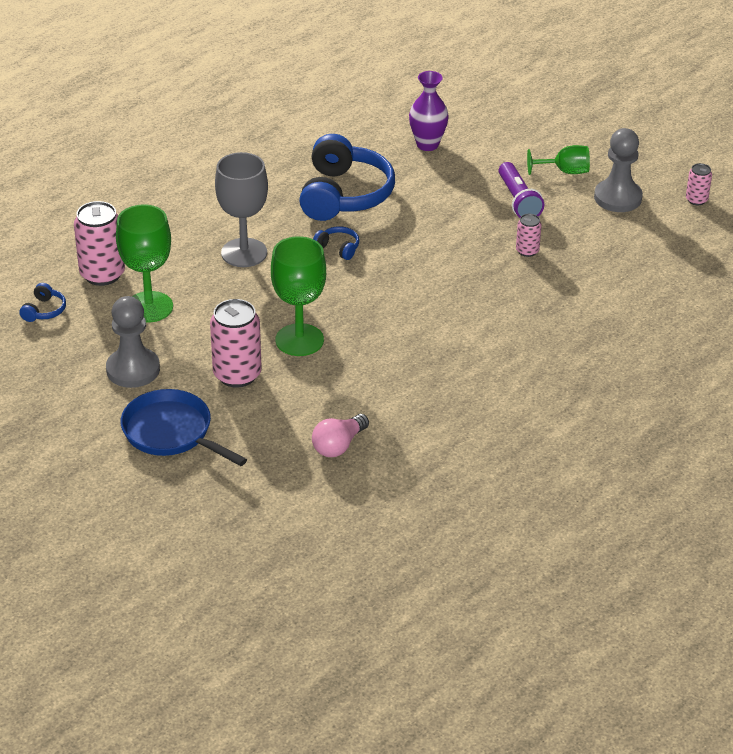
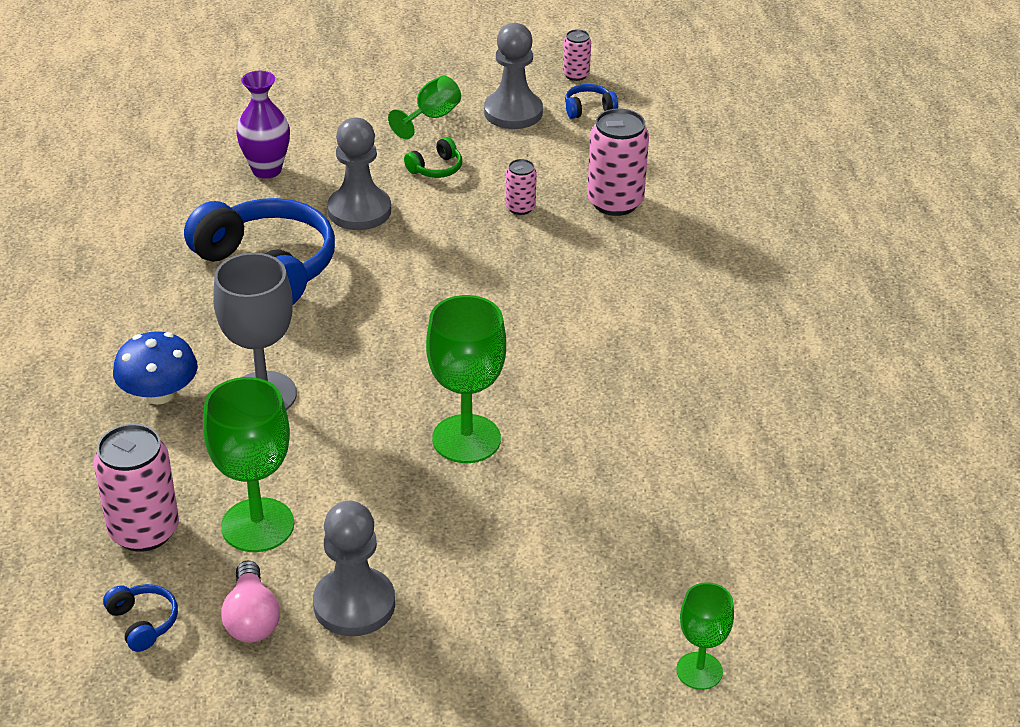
camera: 50 degrees left, 0 degrees up
blue pan [121,389,247,466] -> none
pink can [210,299,262,388] -> pink can moved to [587,108,649,216]
pink light bulb [312,414,369,457] -> pink light bulb moved to [221,561,280,642]
blue headphones [313,226,359,260] -> blue headphones moved to [565,84,618,119]
purple flashlight [498,162,544,218] -> green headphones [404,137,462,178]
none -> blue mushroom [113,331,198,405]
none -> grey pawn [327,118,391,230]
none -> green goblet [676,583,734,690]

